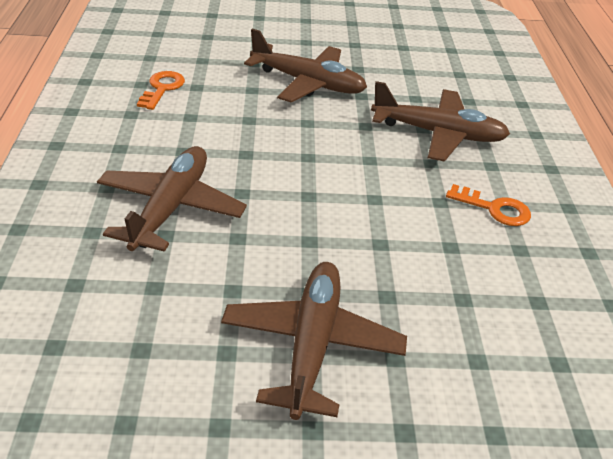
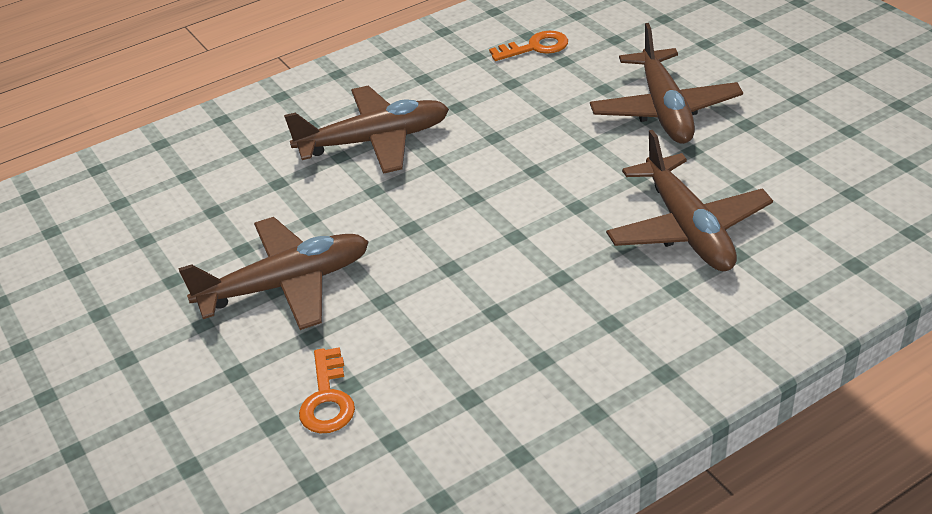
camera: 65 degrees right, 0 degrees up
orange key [446,184,531,226] -> orange key moved to [299,347,355,433]

